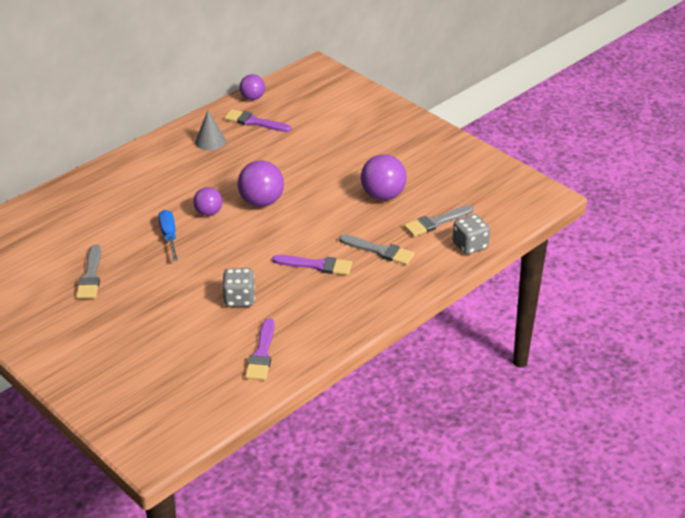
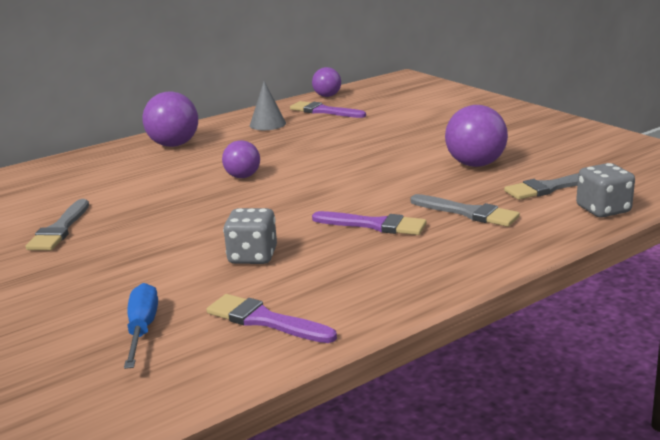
camera: 10 degrees right, 15 degrees down
blue screwdriver [158,210,178,261] -> blue screwdriver moved to [124,283,158,369]
purple ball [238,161,284,207] -> purple ball moved to [142,92,198,147]
purple brush [245,318,274,380] -> purple brush turned 105 degrees clockwise [207,294,337,343]

